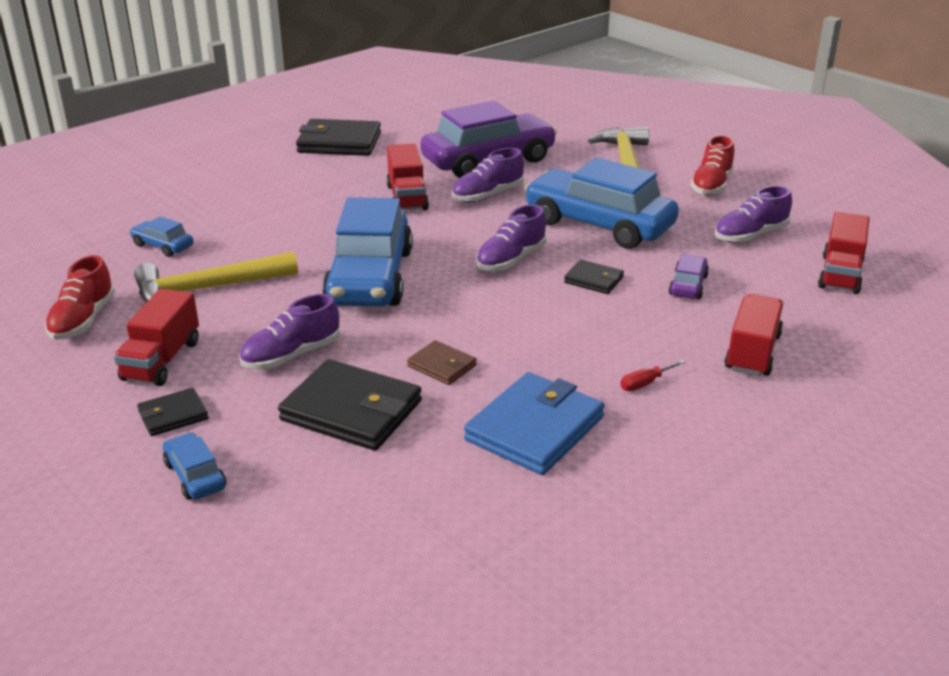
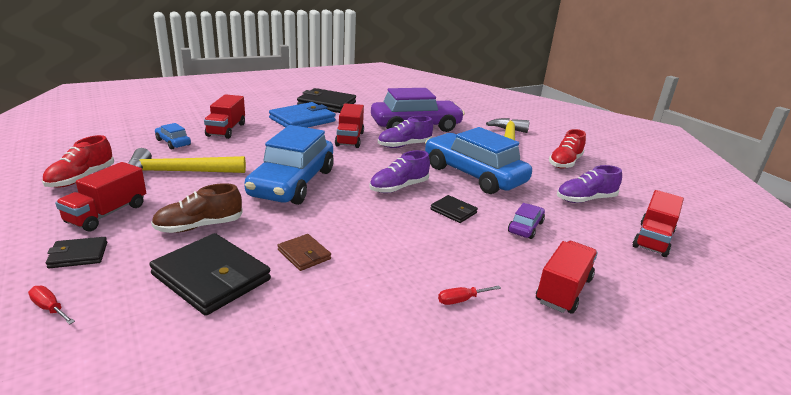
camera: 10 degrees right, 5 degrees down
blue car [163,432,226,500] -> red screwdriver [28,286,75,324]
purple shoe [239,294,340,369] -> brown shoe [151,183,243,233]
blue wallet [464,372,605,475] -> blue wallet moved to [269,102,336,128]
none -> red truck [204,94,245,139]

